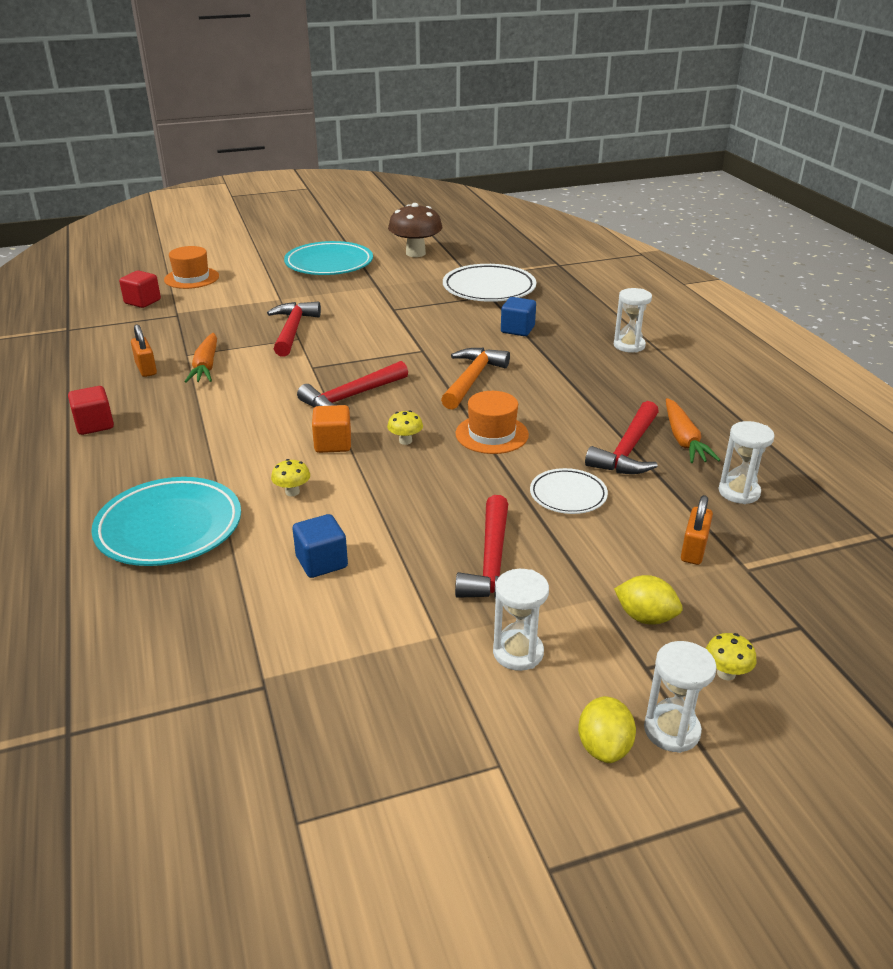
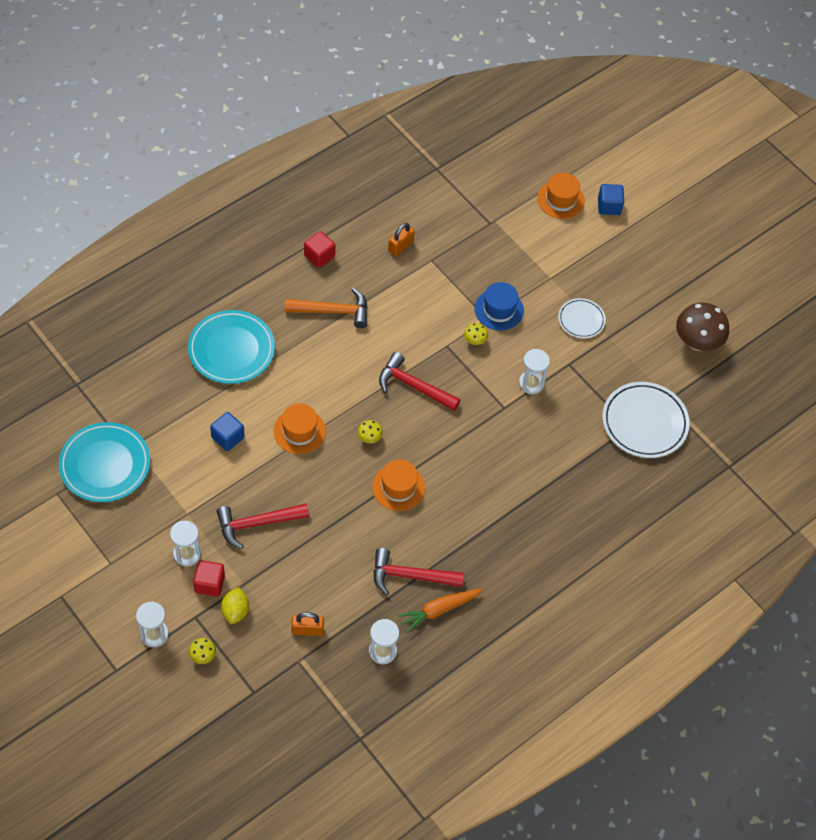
camera: 65 degrees right, 25 degrees up
red cube [119,271,161,308] -> red cube moved to [193,560,225,597]
orange carrot [184,333,217,383] -> none
red hammer [267,302,321,357] -> blue hat [475,282,524,331]
yellow mushroom [271,459,310,496] -> yellow mushroom moved to [464,323,488,345]
turquoise plate [284,241,373,275] -> turquoise plate moved to [59,422,150,502]
orange cube [312,405,351,453] -> none
orange hammer [441,348,510,410] -> orange hammer moved to [285,288,368,328]
blue cube [501,297,536,336] -> blue cube moved to [598,184,624,215]
white plate [530,468,608,514] -> white plate moved to [558,298,606,338]
yellow lemon [578,696,636,763] -> none
white hourglass [614,288,652,353] -> white hourglass moved to [519,349,550,394]
none -> orange hat [274,403,326,454]

